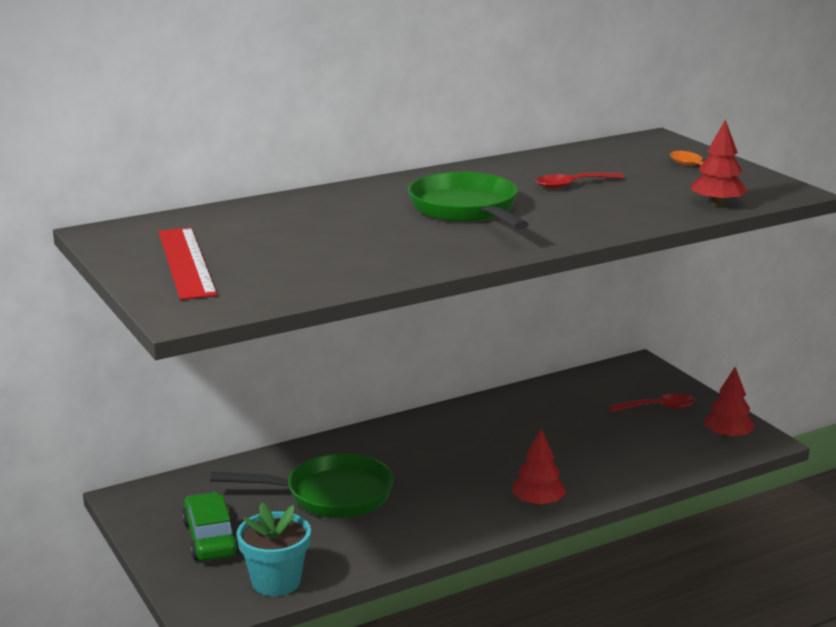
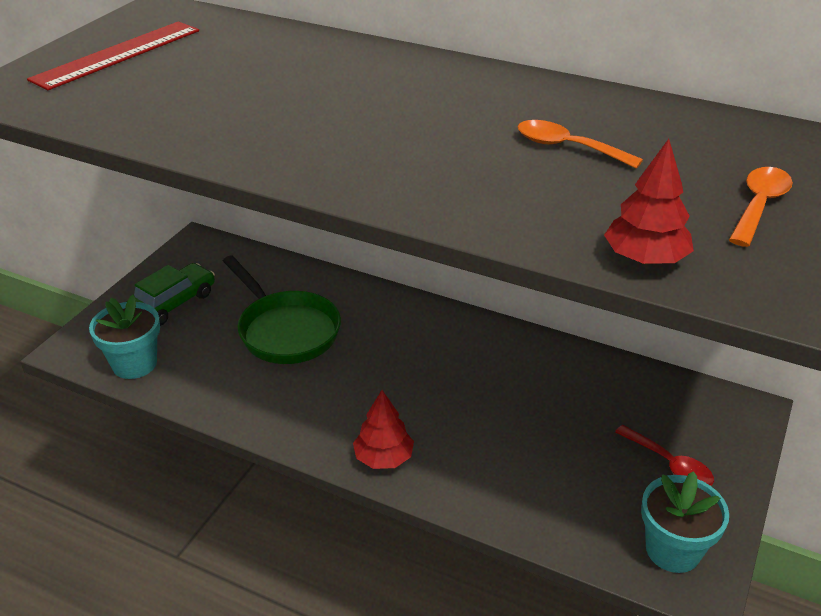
camera: 55 degrees right, 15 degrees up
green pan [408,172,529,230] -> none
red spoon [536,172,625,189] -> orange spoon [517,120,643,169]
red tree [704,367,755,439] -> turquoise flower pot [641,471,729,573]

